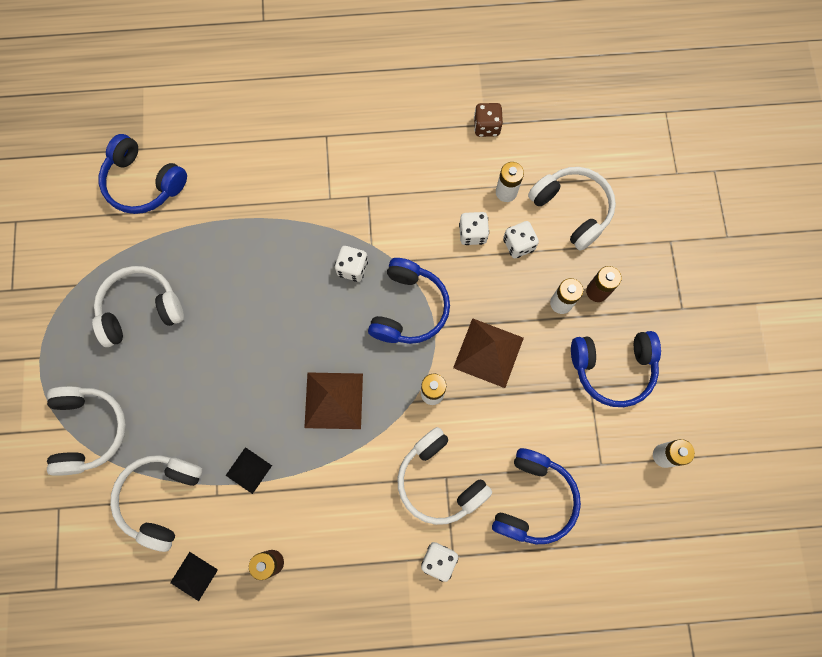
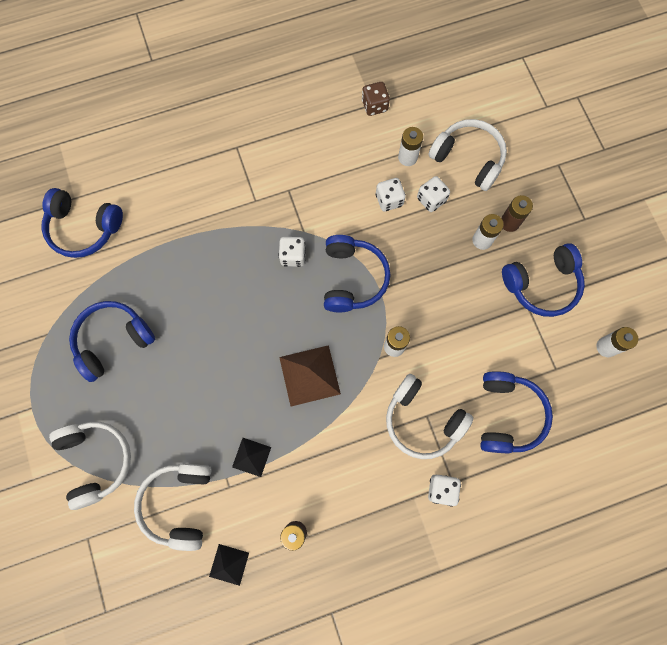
camera: 15 degrees left, 0 degrees up
white headphones [92,266,184,347] -> blue headphones [69,301,155,382]
brown pyramid [453,318,524,388] -> none

